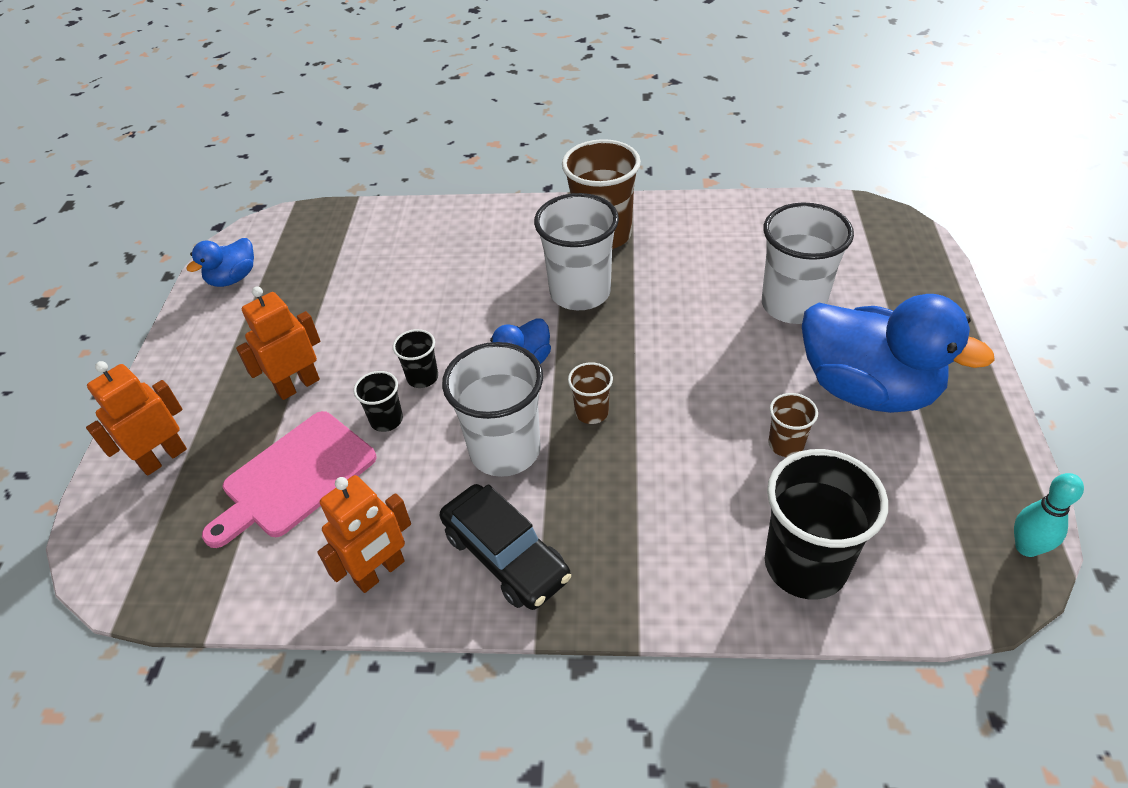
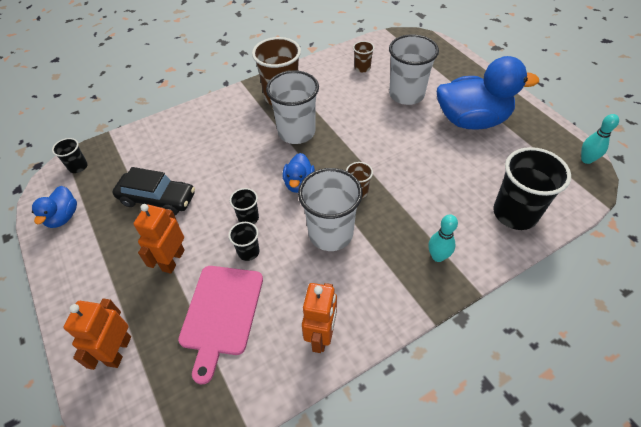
camera: 35 degrees left, 5 degrees up
black car [440,484,571,610] -> black car moved to [113,167,195,215]
brown cup [768,393,818,457] -> brown cup moved to [353,41,374,73]
none -> black cup [52,138,88,173]
none -> turquoise bowling pin [428,214,458,262]

